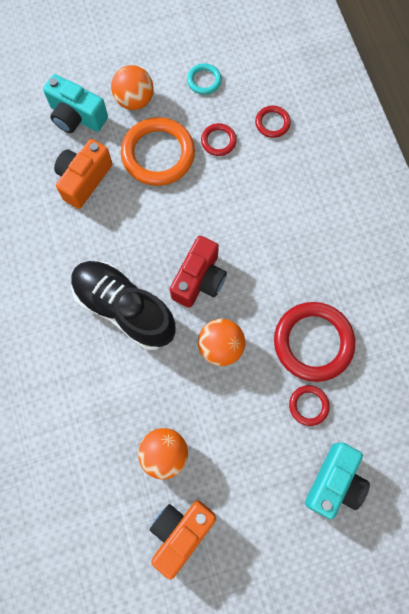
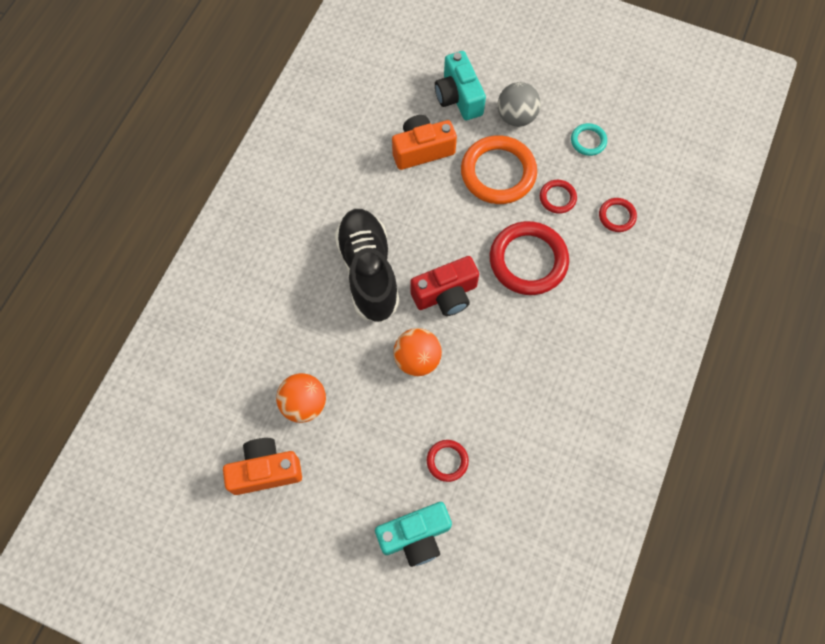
camera: 40 degrees right, 5 degrees down
orange ball [111,65,154,110] -> grey ball [497,82,541,127]
red ring [274,302,355,382] -> red ring moved to [490,221,569,295]

